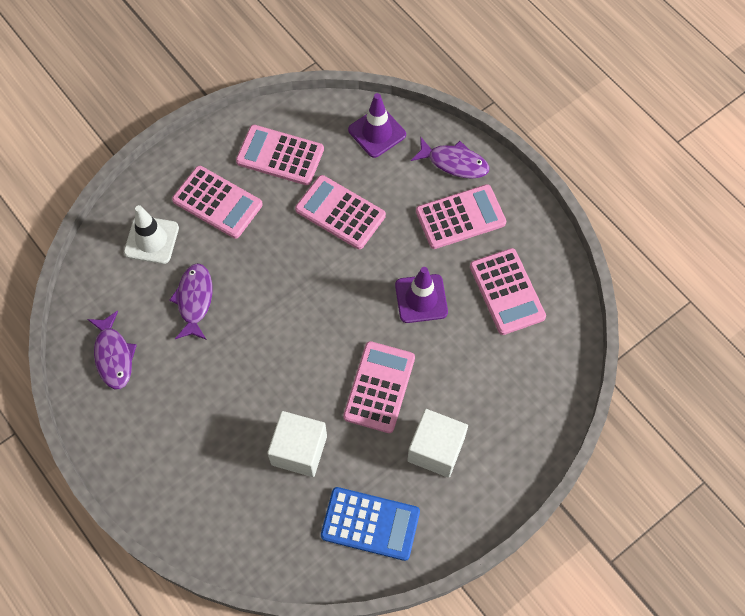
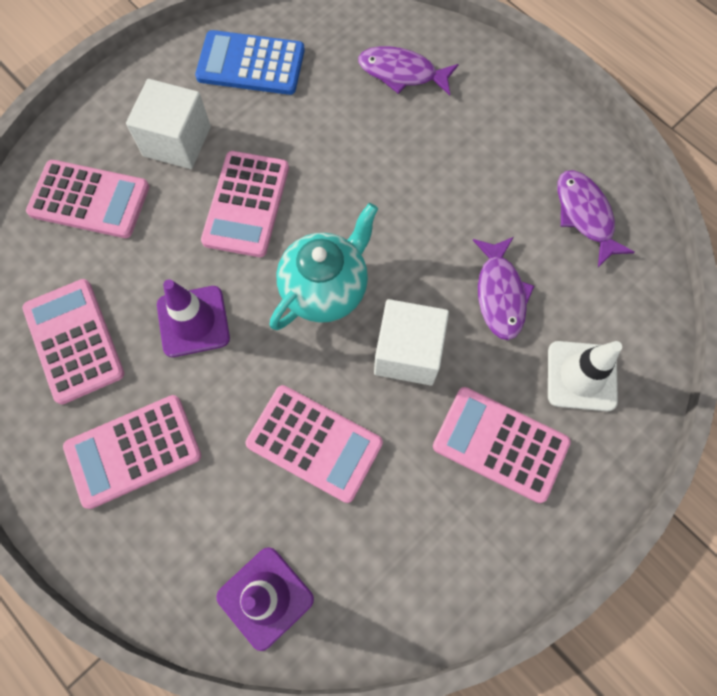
camera: 175 degrees right, 5 degrees up
pink calculator [236,125,324,185] -> pink calculator moved to [26,160,149,238]
white cube [267,411,327,477] -> white cube moved to [374,299,449,386]
purple fish [411,137,489,179] -> purple fish moved to [358,46,459,95]
none -> turquoise teapot [270,203,378,330]

